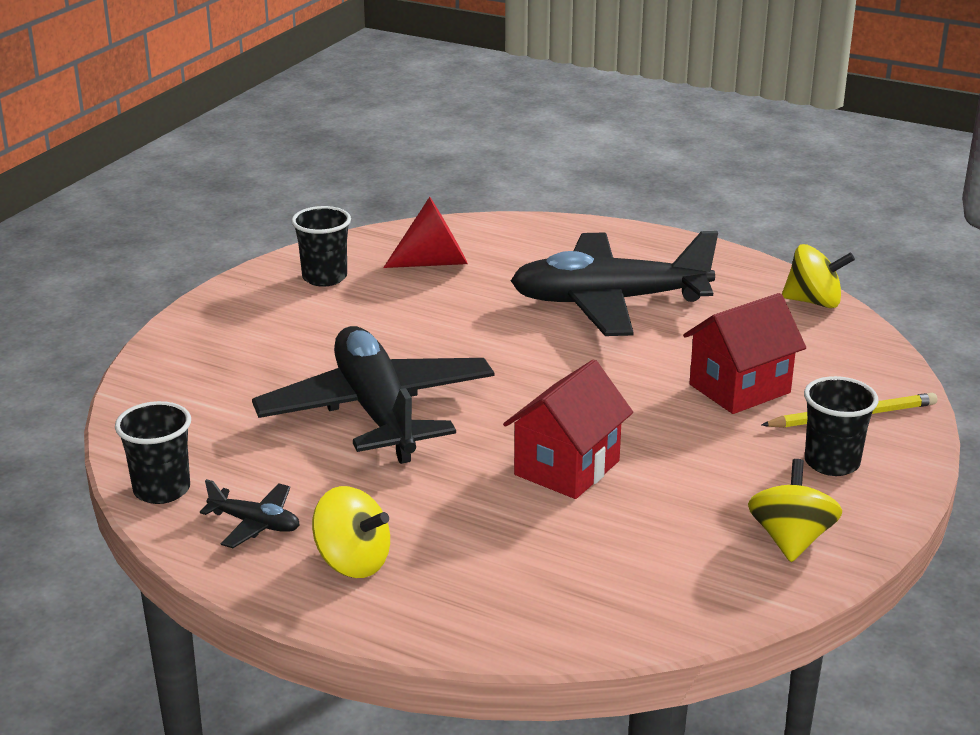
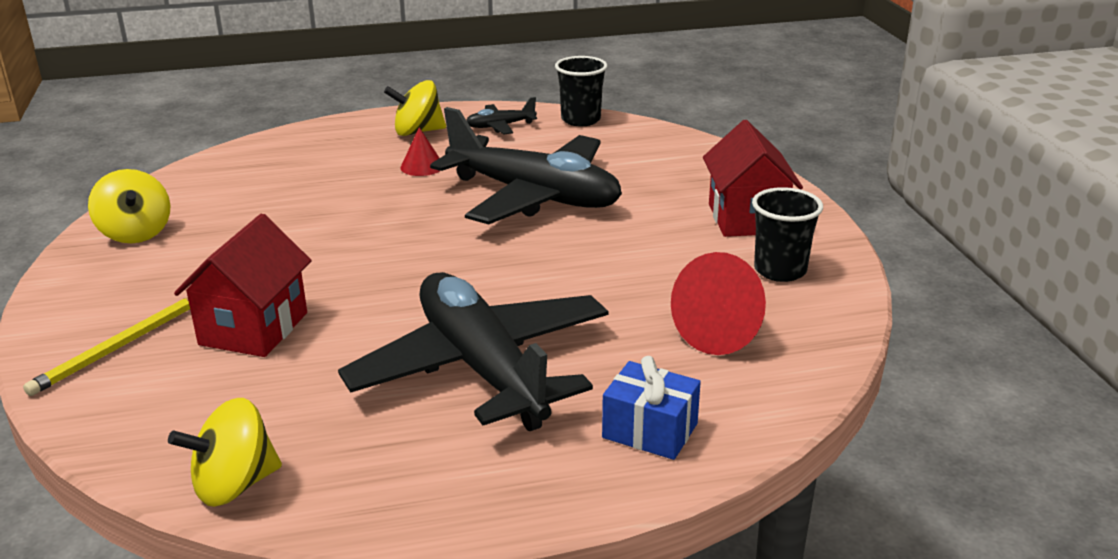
camera: 140 degrees right, 0 degrees up
red house [503,359,633,499] -> red house moved to [703,120,803,237]
black plane [511,231,718,336] -> black plane turned 75 degrees counterclockwise [338,272,609,431]
black cup [804,376,878,476] -> none
none -> red cone [400,127,440,176]
none -> blue gift [602,356,701,460]

